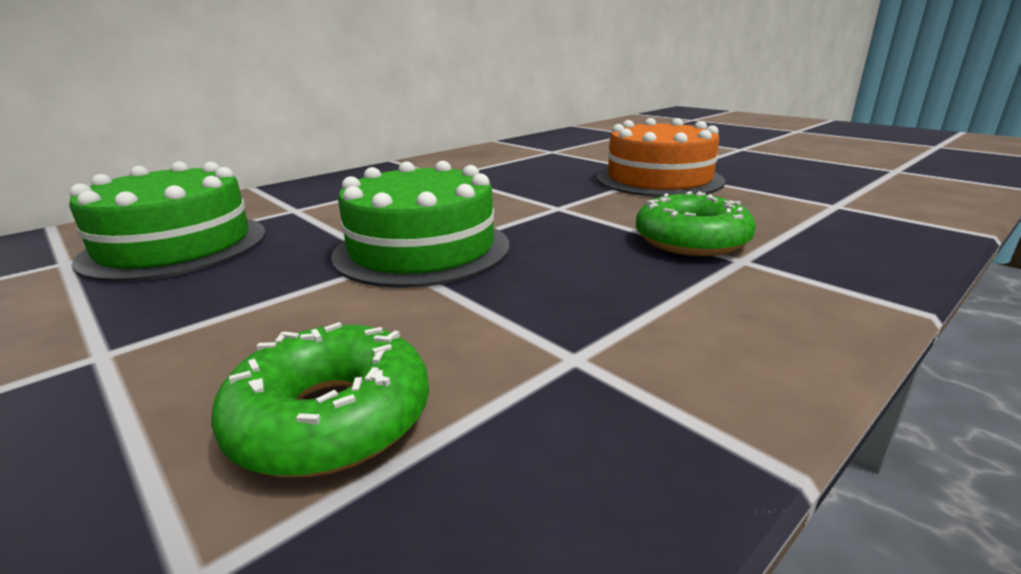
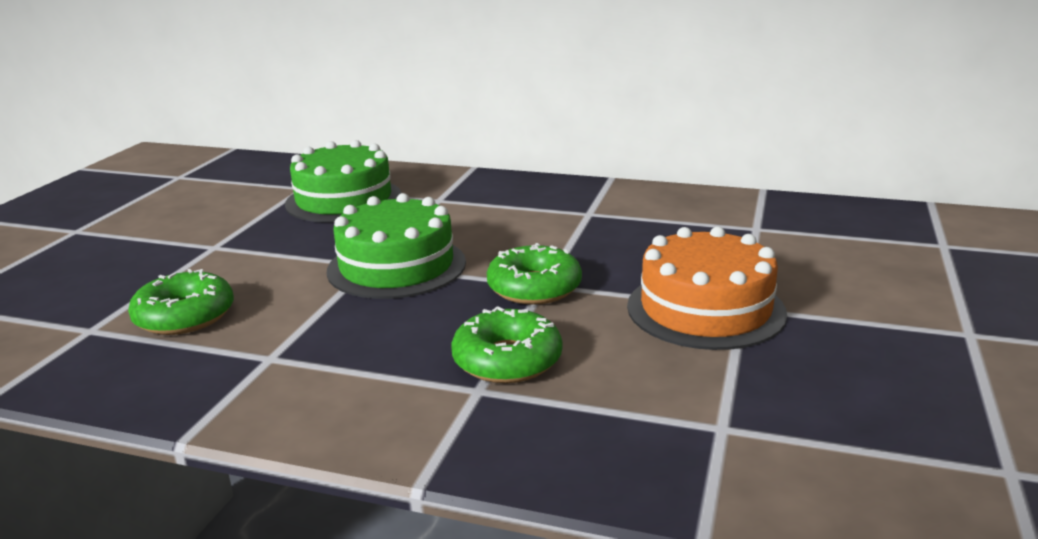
camera: 60 degrees right, 0 degrees up
none -> green donut [487,243,582,305]

